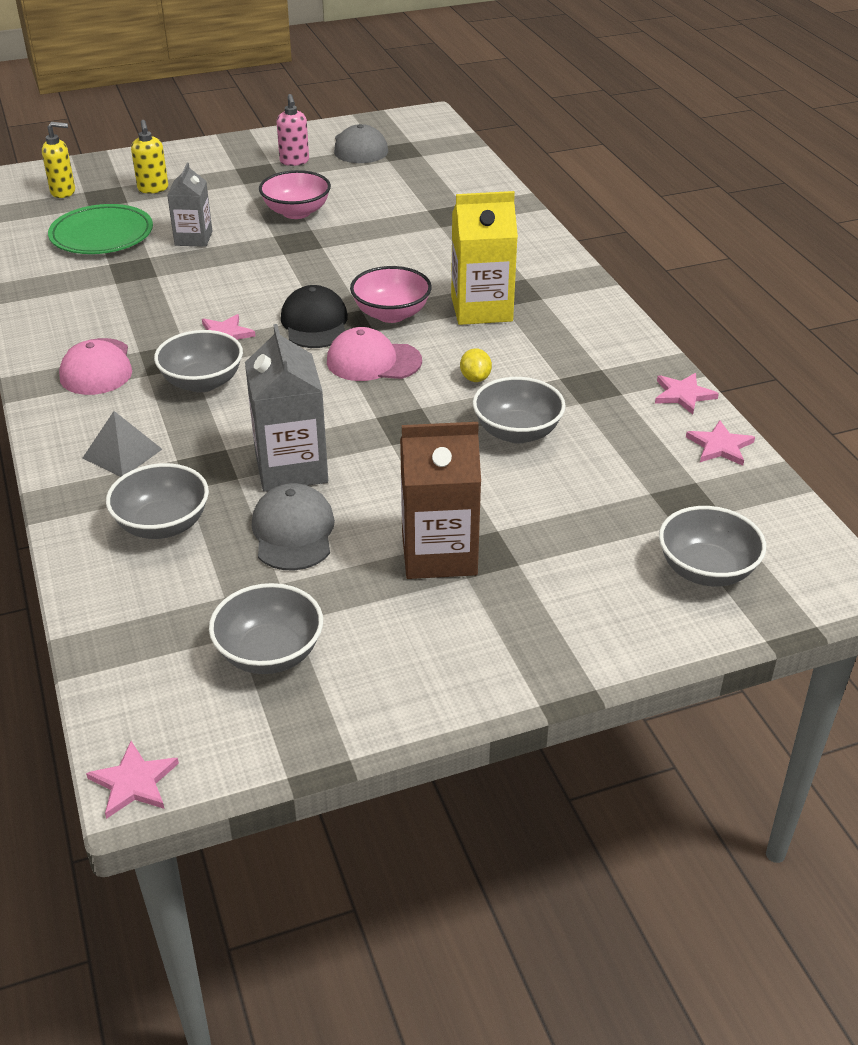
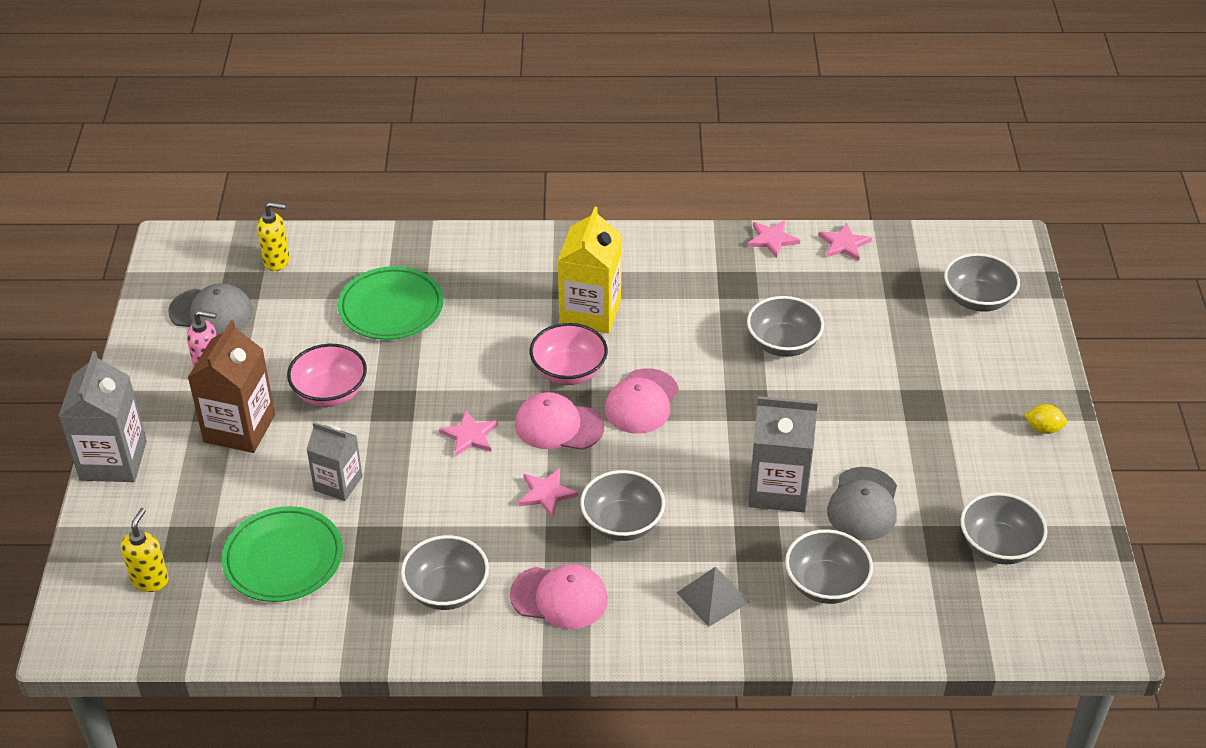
camera: 70 degrees left, 5 degrees up
pink star [86,741,179,819] -> pink star moved to [439,410,498,456]
yellow soap dispenser [131,120,168,194] -> yellow soap dispenser moved to [257,202,290,271]
grey cap [252,483,335,570] -> grey cap turned 90 degrees counterclockwise [827,467,897,541]
black cap [281,285,348,348] -> pink cap [515,392,604,450]
brown carton [400,422,481,579] -> brown carton moved to [188,320,275,453]
yellow lemon [460,348,492,382] -> yellow lemon moved to [1024,404,1067,434]
none -> grey carton [59,351,147,482]
none -> green plate [338,266,443,340]
none -> grey bowl [401,535,489,610]

